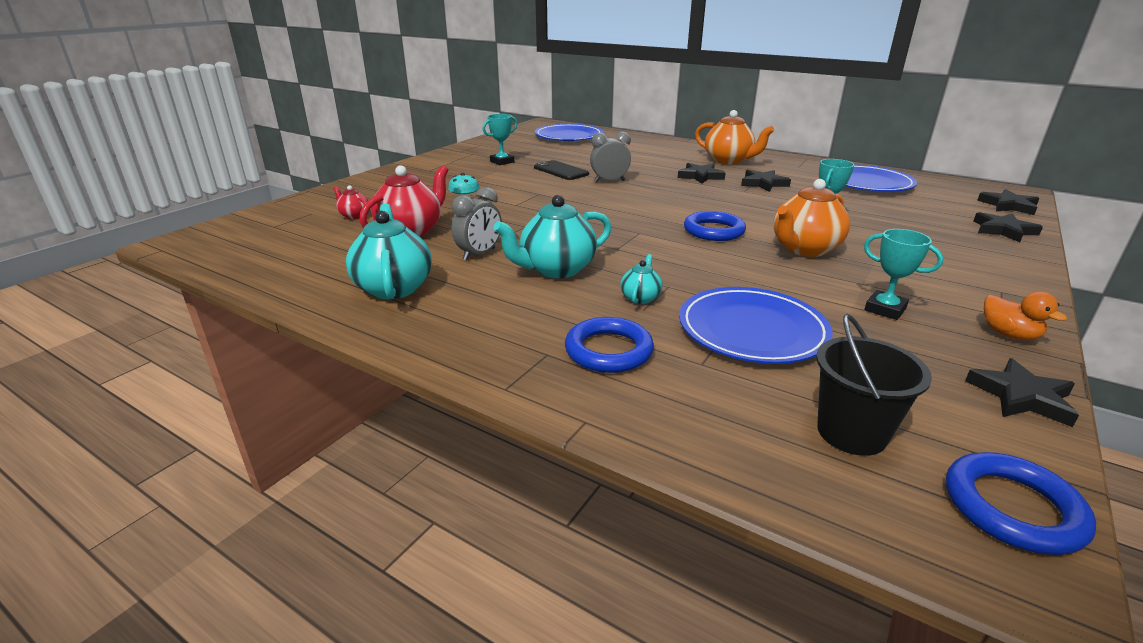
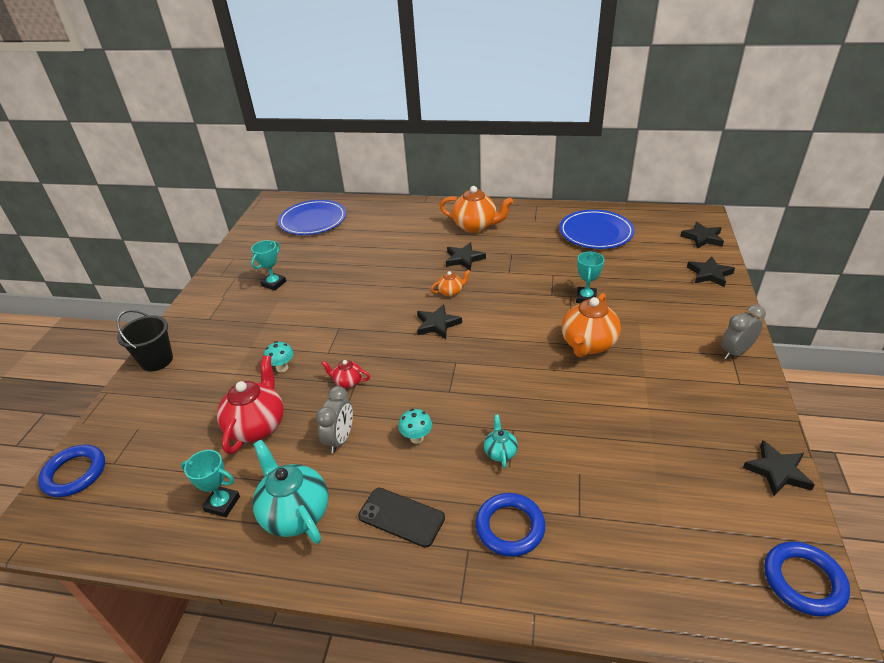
camera: 20 degrees left, 10 degrees up
red teapot [333,185,369,219] -> red teapot moved to [321,360,370,388]
turquoise teapot [494,195,612,278] -> turquoise mushroom [398,409,432,444]
black phone [534,160,589,180] -> black phone moved to [358,488,445,548]
grey clock [590,132,631,182] -> grey clock moved to [721,305,766,359]
blue plate [679,287,833,364] -> none
blue ring [684,211,746,241] -> blue ring moved to [38,445,105,497]
black star [741,170,791,192] -> black star moved to [417,304,462,339]
black bucket [816,314,932,456] -> black bucket moved to [117,310,173,372]
turquoise trophy [864,229,943,320] -> turquoise trophy moved to [181,450,240,517]
orange duck [984,292,1067,340] -> none
none -> orange teapot [431,270,470,297]

